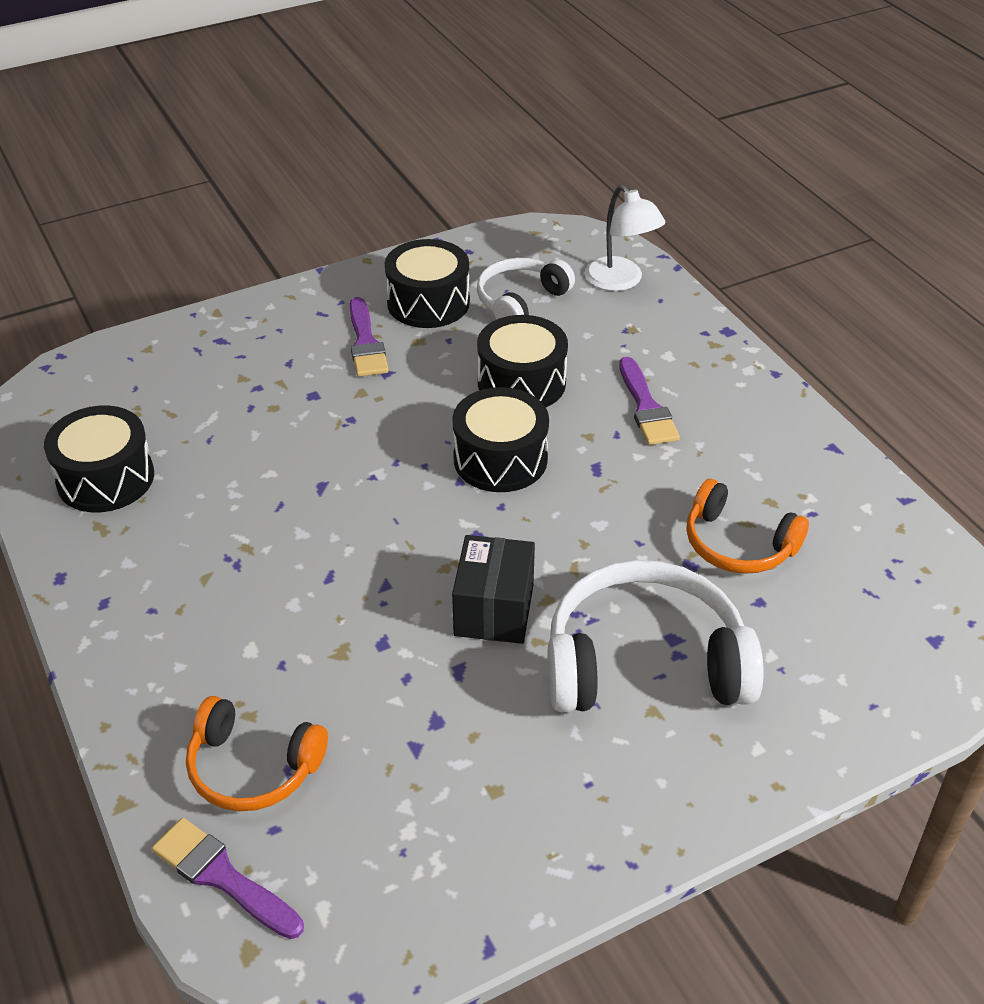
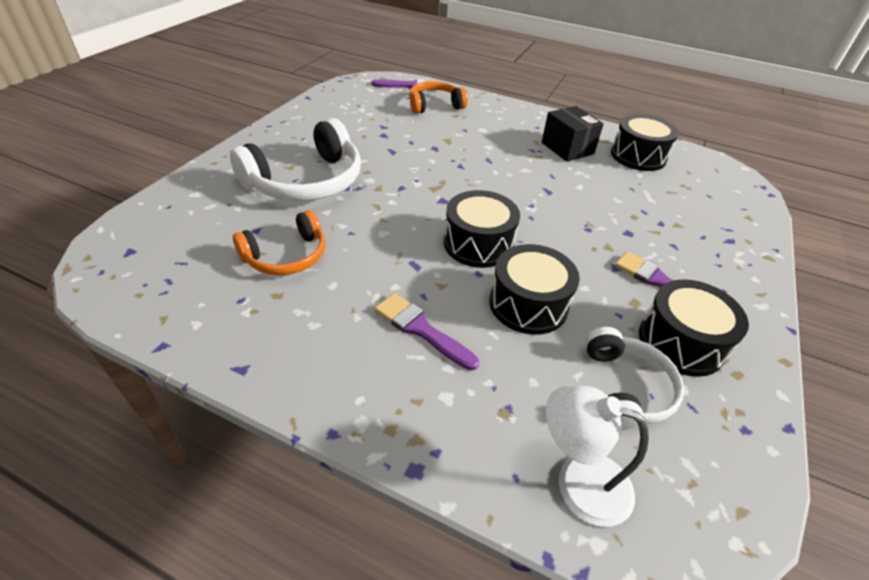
camera: 140 degrees right, 0 degrees up
black box [452,535,535,644] -> black box moved to [542,106,604,162]
orange headphones [686,479,809,574] -> orange headphones turned 150 degrees clockwise [233,210,325,275]

